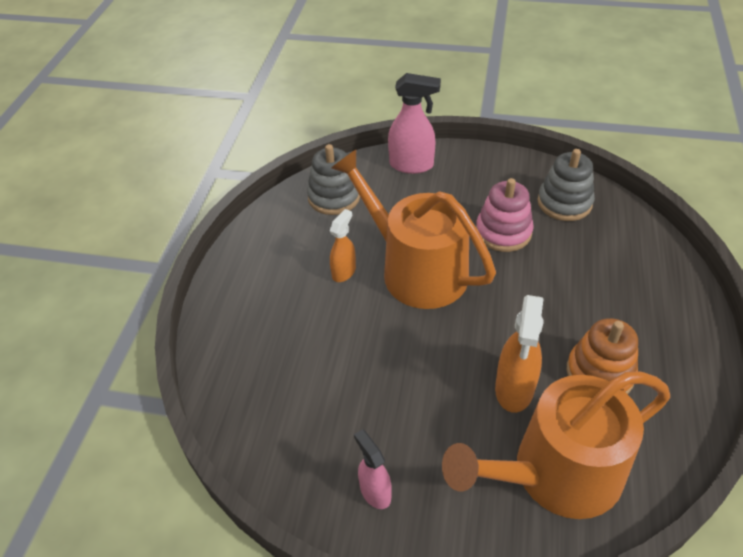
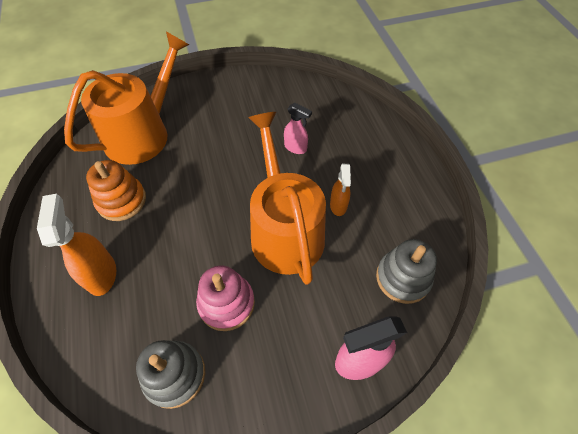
camera: 150 degrees right, 10 degrees up
orange watering can [331,150,496,309] -> orange watering can turned 120 degrees counterclockwise [248,112,326,285]
pink spray bottle [354,429,392,509] -> pink spray bottle moved to [284,103,312,154]
orange spray bottle [495,295,544,413] -> orange spray bottle moved to [37,194,116,296]

